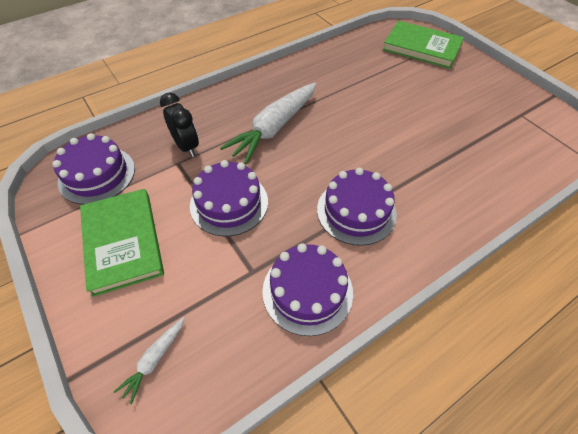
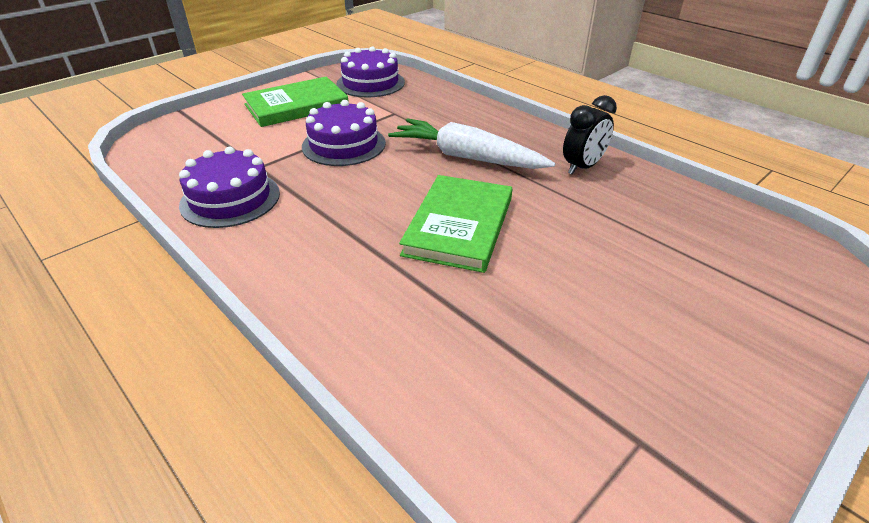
camera: 80 degrees right, 15 degrees down
white carrot [114,317,184,404] -> none
black clock [160,93,199,157] -> black clock moved to [563,95,617,175]
purple cake [317,168,397,246] -> none
green book [383,21,464,69] -> green book moved to [399,175,512,273]

